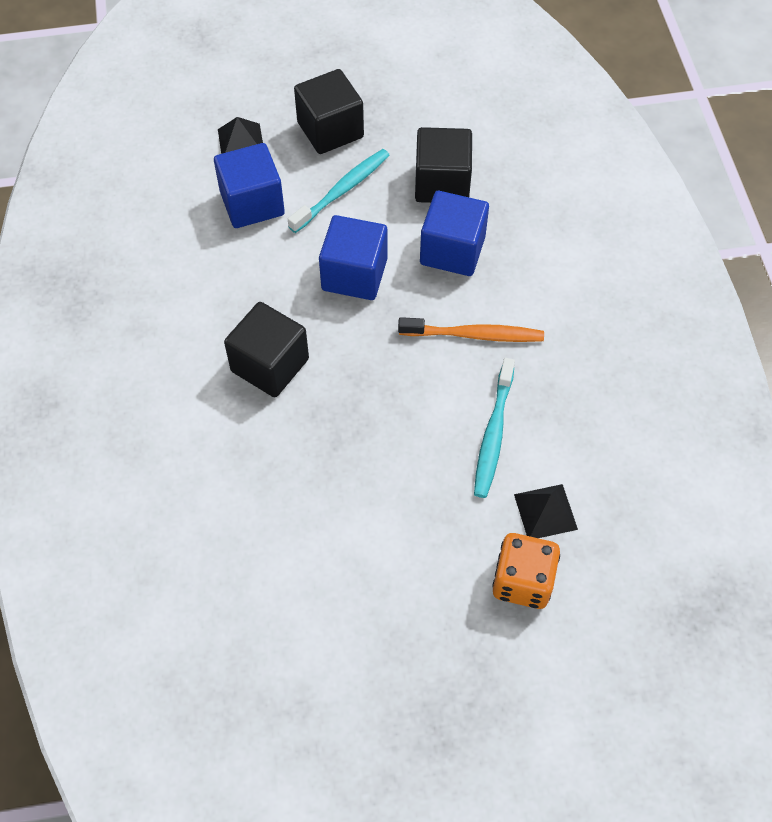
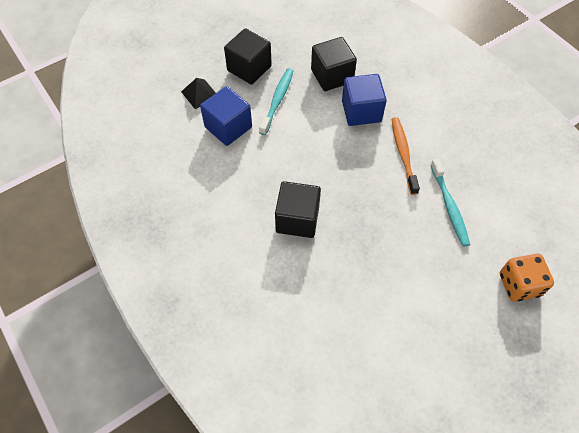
camera: 25 degrees left, 0 degrees up
blue cube [319,215,387,300] -> none
orange toothbrush [398,317,544,342] -> orange toothbrush turned 75 degrees counterclockwise [392,117,420,195]
black pyramid [514,484,578,538] -> none

